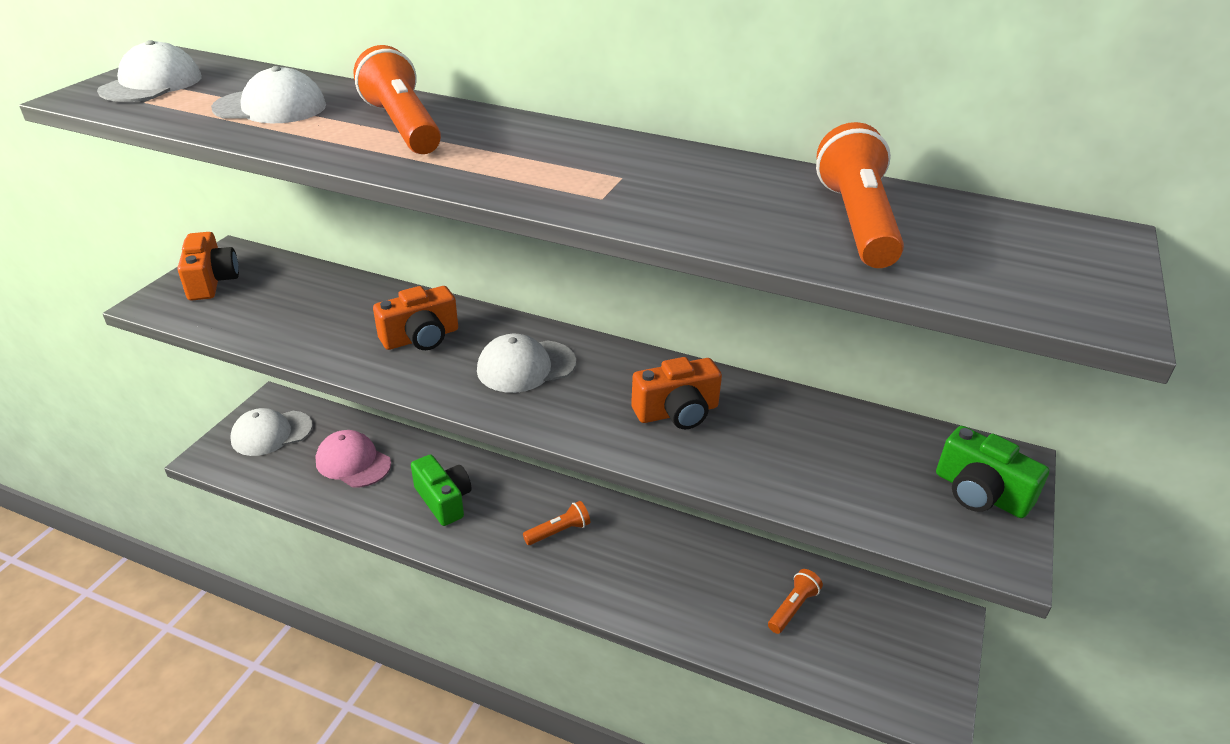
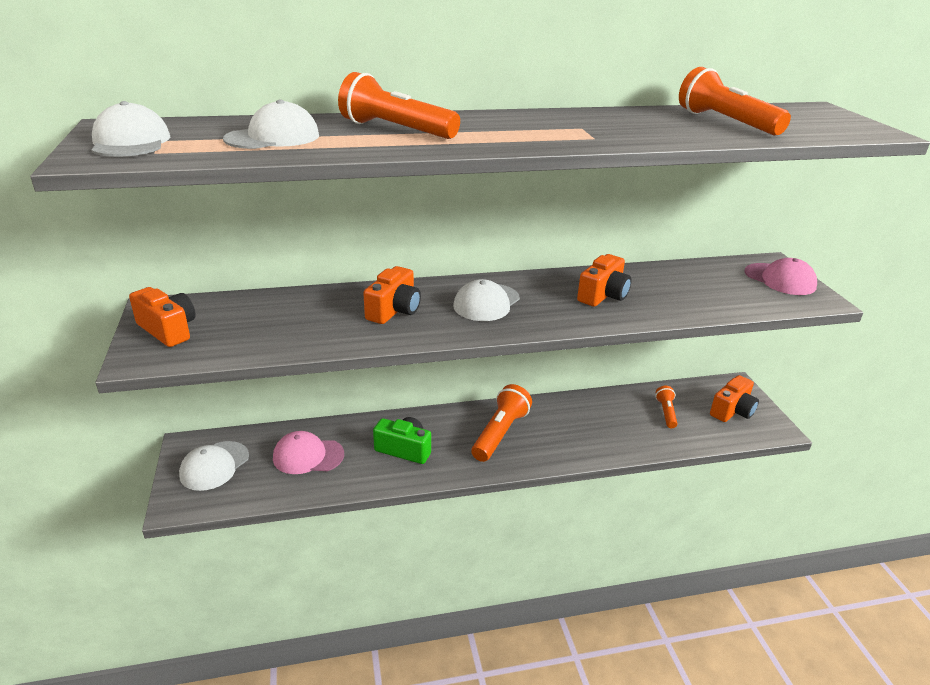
camera: 35 degrees left, 5 degrees down
orange flashlight [523,501,590,545] -> orange flashlight [471,384,532,462], size x1.78
green camera [936,426,1049,518] -> pink cap [745,258,817,295]
none -> orange camera [710,375,759,422]

